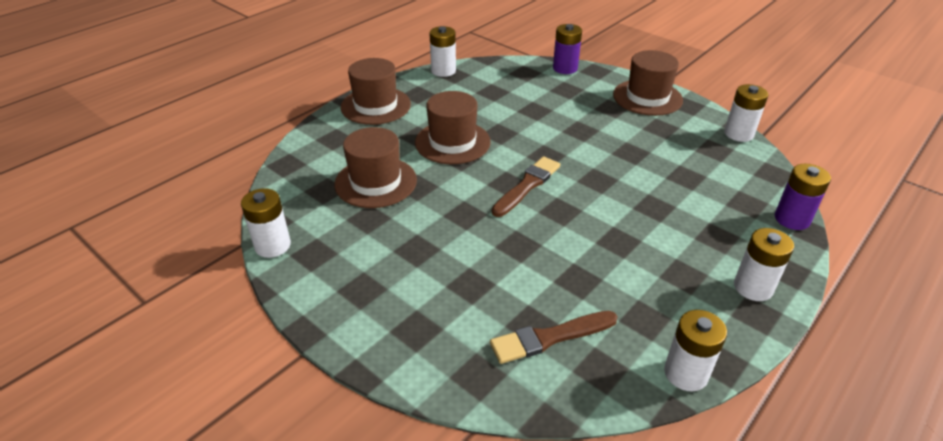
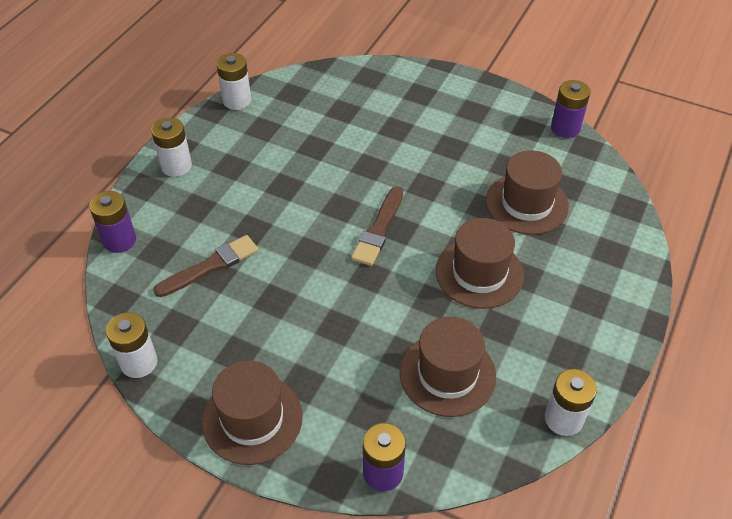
camera: 165 degrees right, 10 degrees up
white battery [241,188,291,258] -> purple battery [551,80,590,138]
brown hat [341,58,411,125] -> brown hat moved to [400,317,496,417]
brown brush [490,311,618,364] -> brown brush moved to [153,235,258,297]

